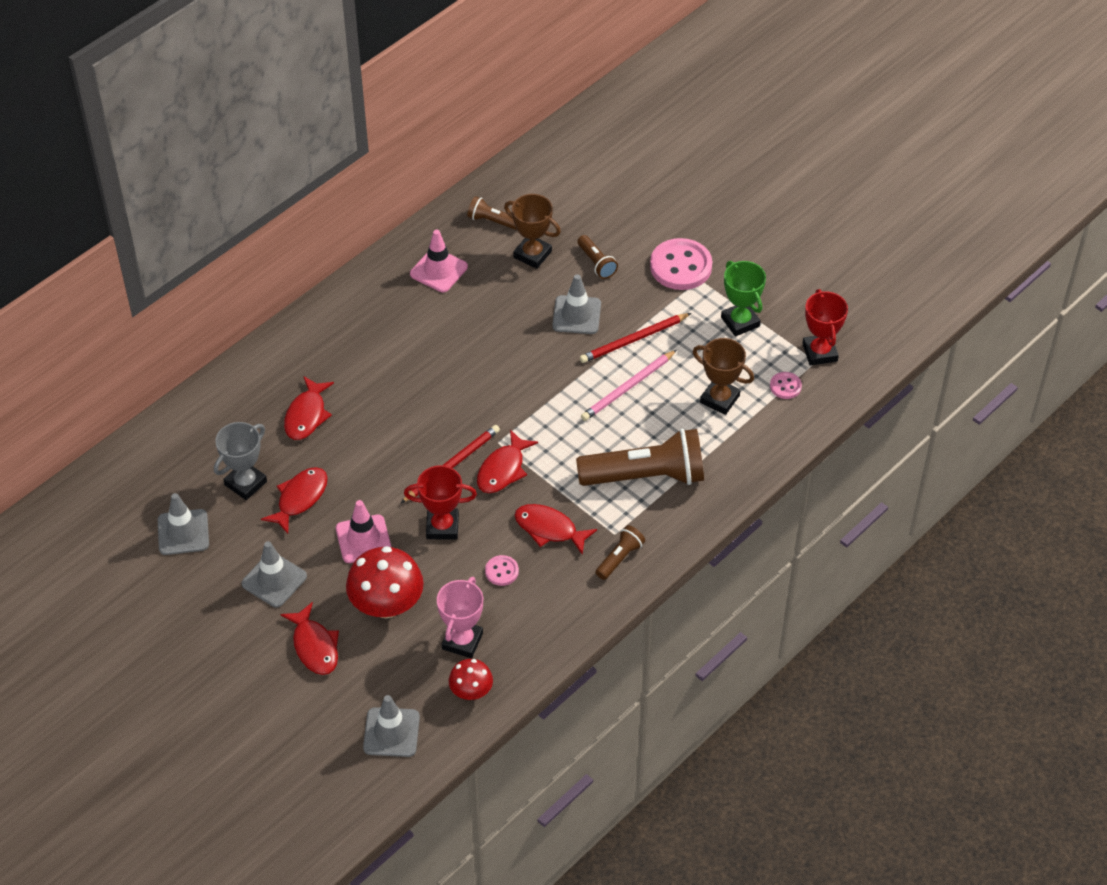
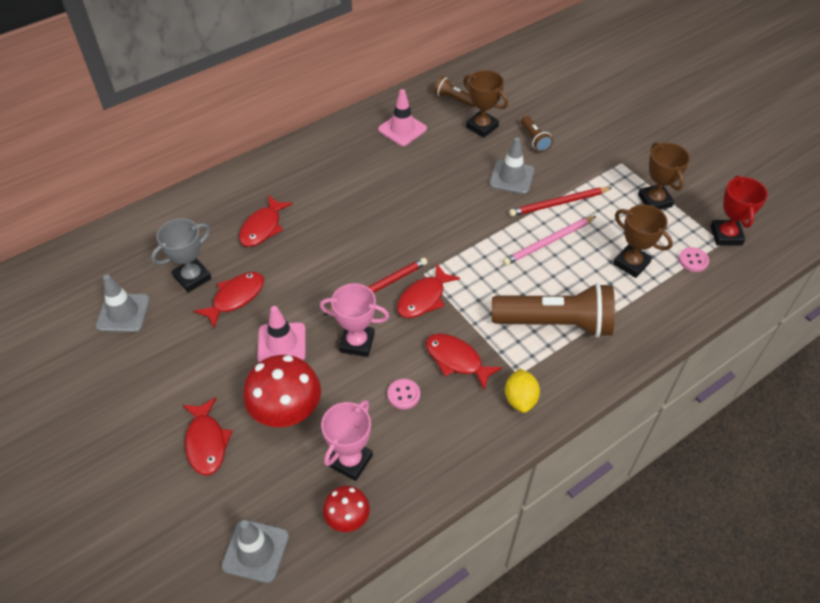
camera: 10 degrees right, 0 degrees up
grey traffic cone [241,541,307,607] -> none
red trophy [404,465,477,540] -> pink trophy [320,283,389,357]
brown flashlight [595,525,645,580] -> yellow lemon [505,369,540,413]
pink button [650,238,712,290] -> none
green trophy [721,261,766,337] -> brown trophy [638,142,690,210]

